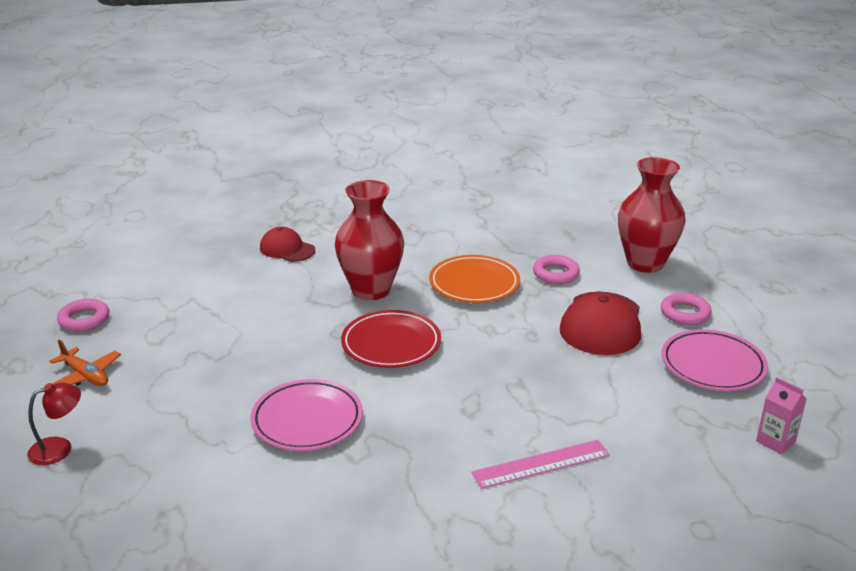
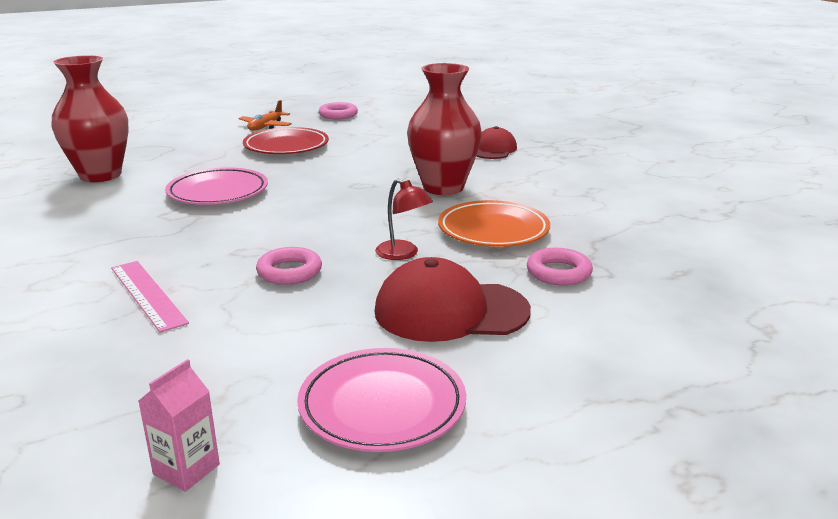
camera: 75 degrees right, 5 degrees down
red lamp [27,383,81,465] -> red lamp moved to [375,179,433,260]
red plate [341,310,441,368] -> red plate moved to [243,127,329,154]
red vase [618,157,685,273] -> red vase moved to [51,55,128,182]
pink ring [661,293,712,325] -> pink ring moved to [256,247,322,285]

